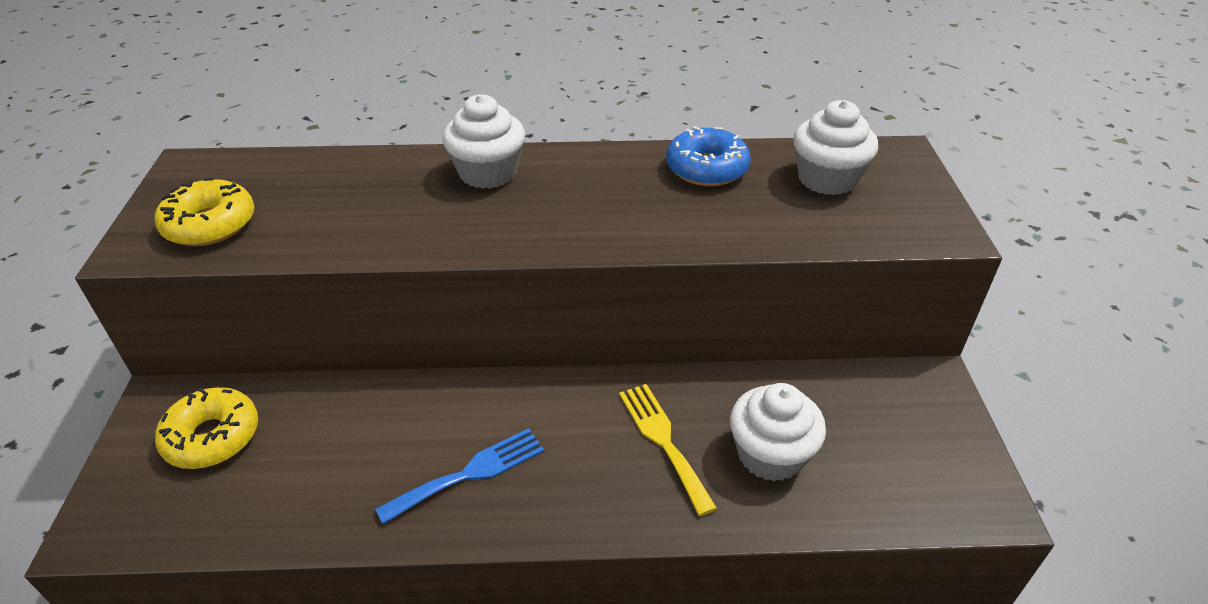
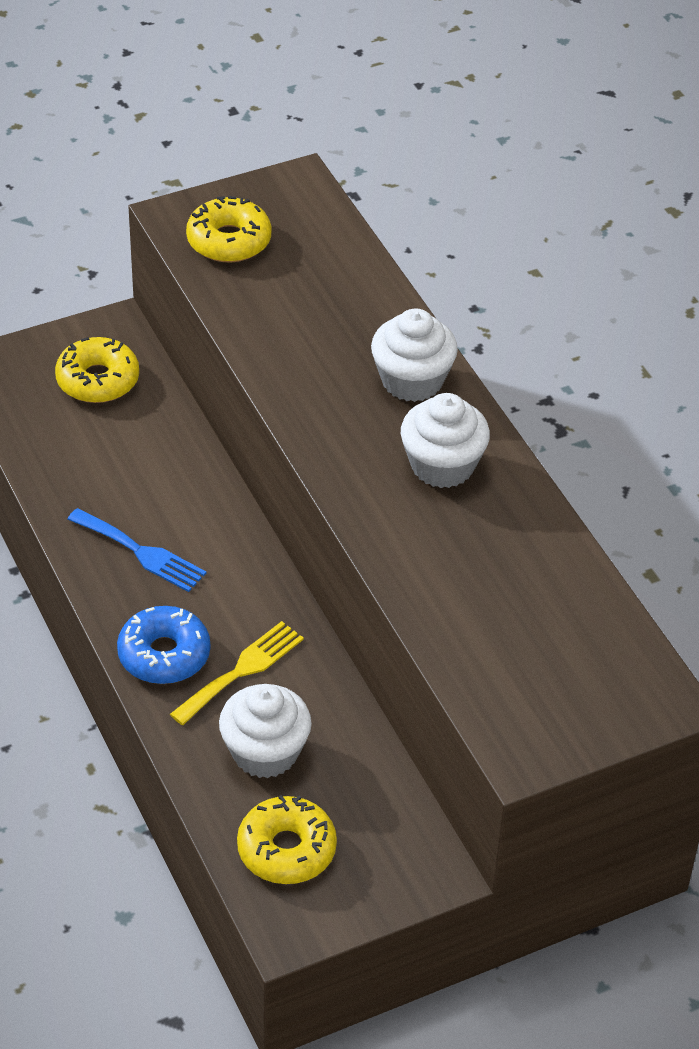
camera: 65 degrees right, 5 degrees up
blue donut [666,126,751,186] -> blue donut moved to [117,606,210,684]
white cupcake [793,100,878,195] -> white cupcake moved to [401,393,490,488]
none -> yellow donut [237,795,337,884]

